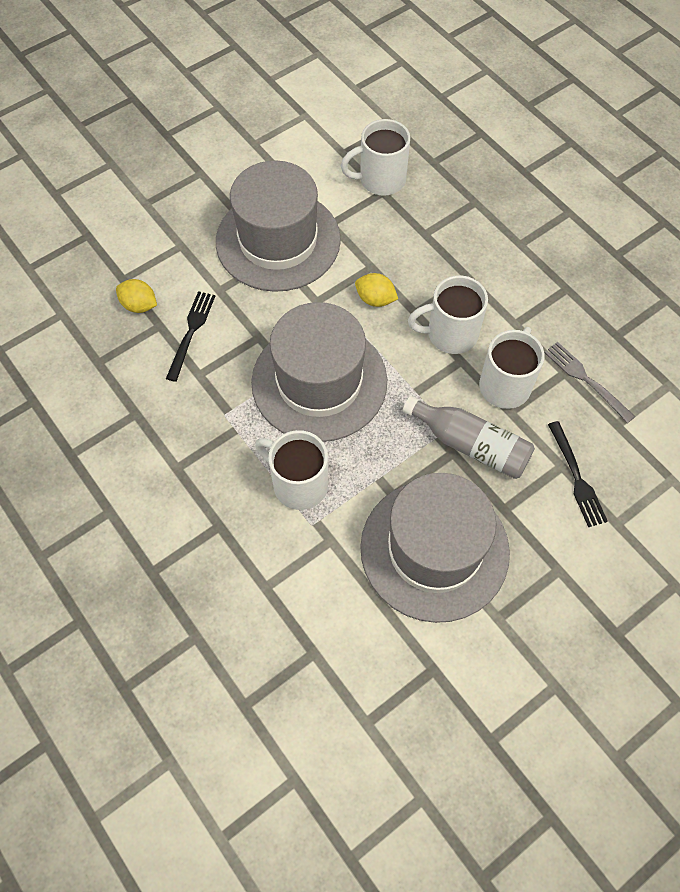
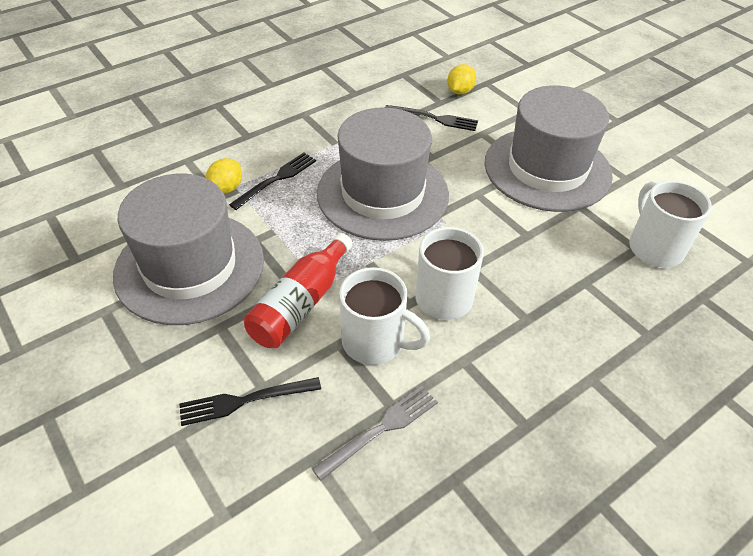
camera: 90 degrees right, 15 degrees down
white mug [255,430,328,510] -> black fork [229,153,316,210]
yellow lemon [355,273,398,307] -> yellow lemon moved to [206,158,242,194]
grey bottle [403,396,535,479] -> red bottle [244,233,353,348]

